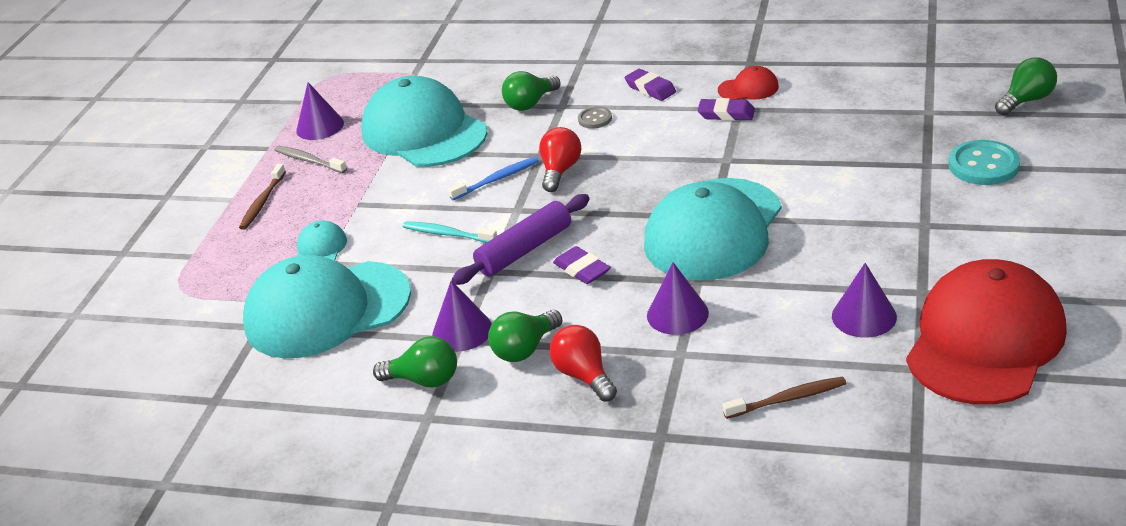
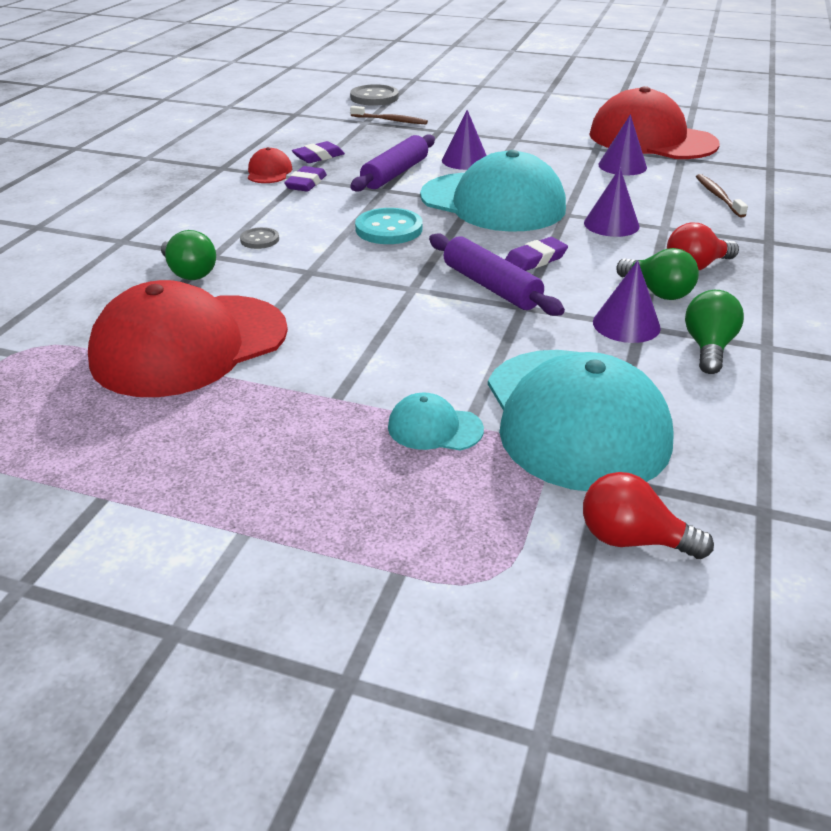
camera: 90 degrees left, 0 degrees up
brown toothbrush [239,164,286,230] -> brown toothbrush moved to [350,106,428,124]
grey toothbrush [274,146,347,173] -> none
purple cone [296,82,344,140] -> purple cone moved to [442,110,487,170]
turquoise cap [361,76,487,167] -> red cap [88,280,288,397]
turquoise toothbrush [403,221,497,243] -> none
blue toothbrush [448,157,539,200] -> none
red light bulb [539,127,581,192] -> red light bulb moved to [583,472,714,559]
purple eraser [625,69,676,101] -> purple eraser moved to [292,141,345,163]
turquoise button [949,140,1020,185] -> turquoise button moved to [355,208,422,244]
green light bulb [995,57,1057,115] -> grey button [350,84,399,106]
none -> purple rolling pin [350,134,435,192]

